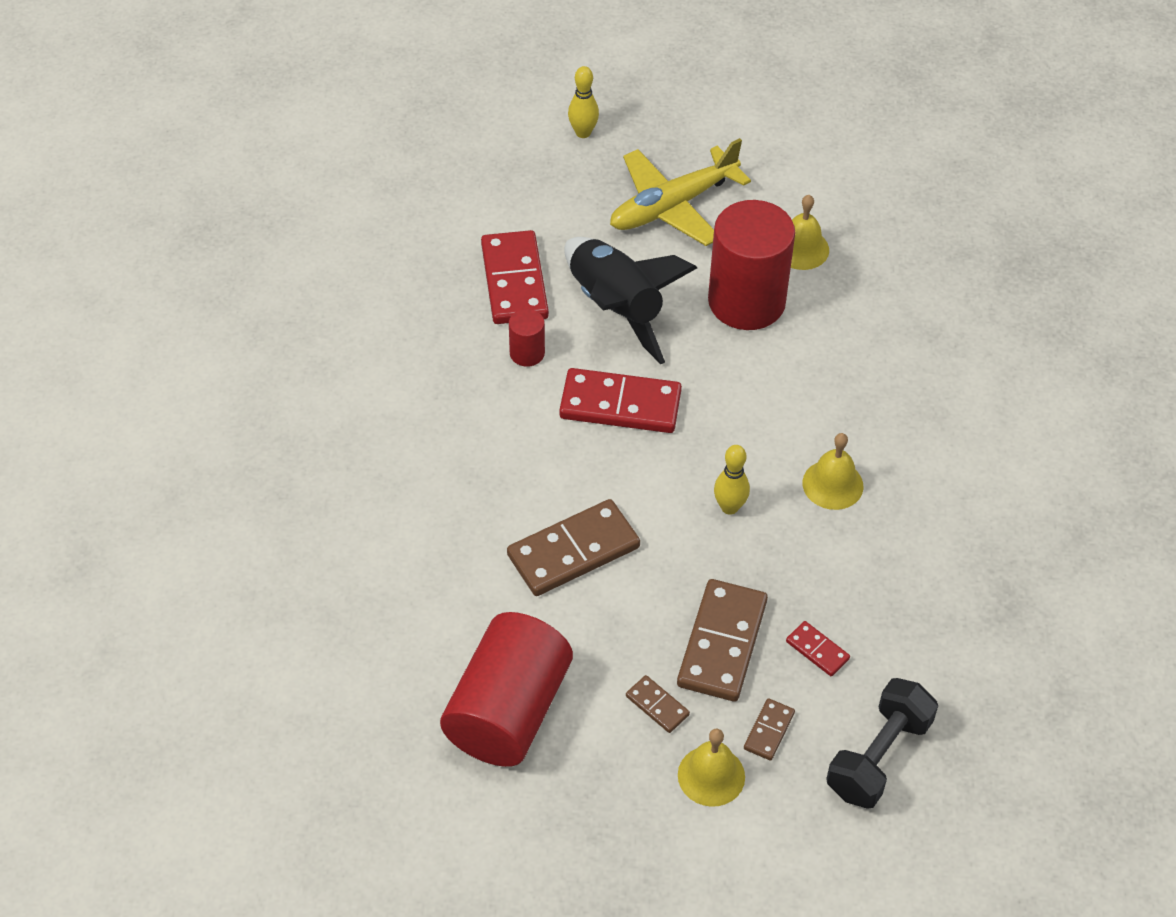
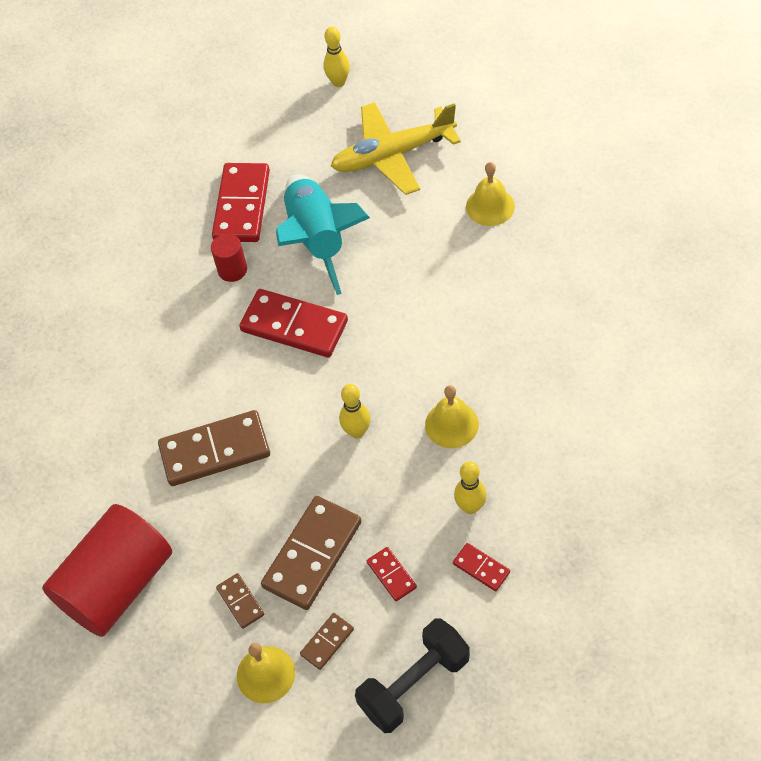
camera: 20 degrees right, 5 degrees up
black rocket [564,237,697,364] -> turquoise rocket [276,174,370,295]
red cylinder [708,200,795,330] -> none
none -> red domino [453,543,510,591]
none -> yellow bowling pin [454,461,487,514]

